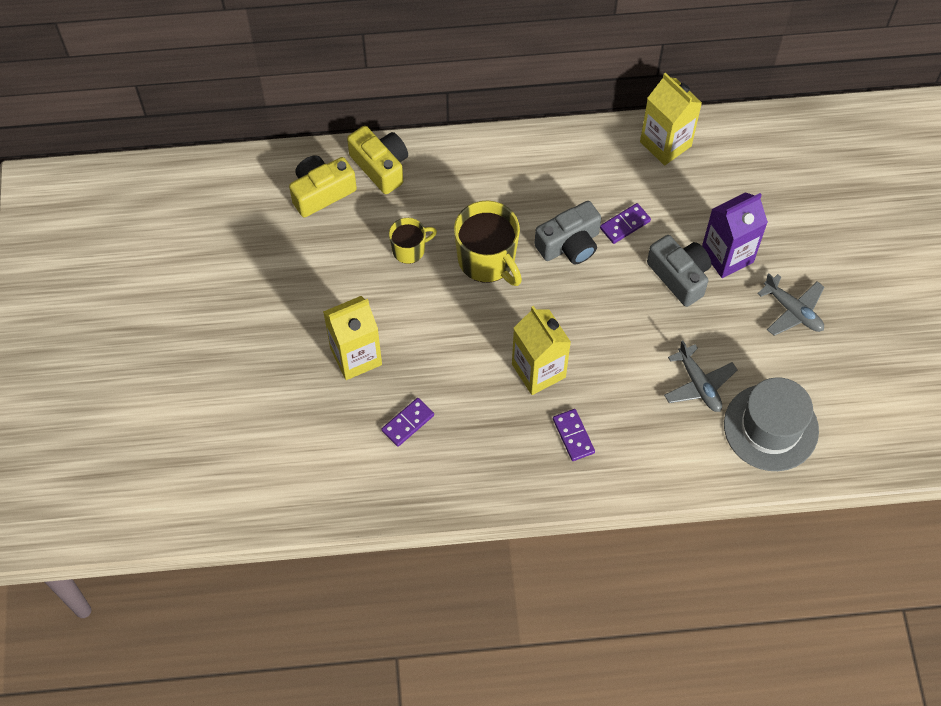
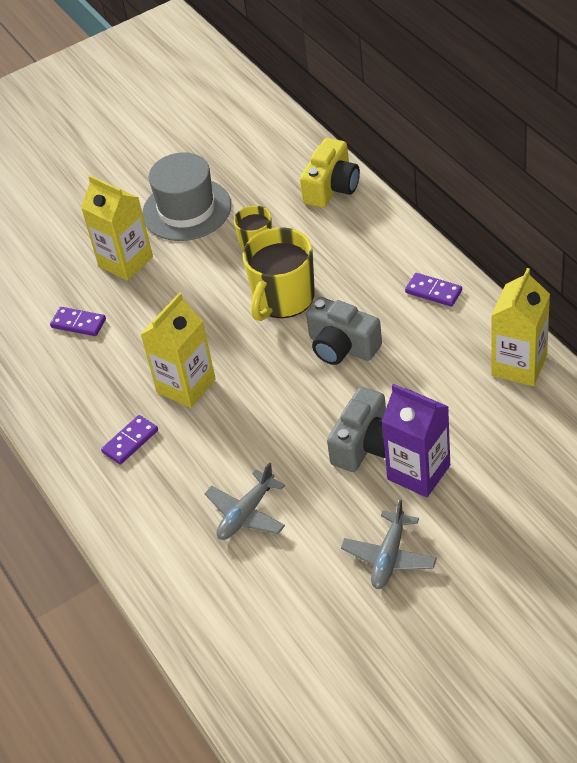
camera: 70 degrees right, 15 degrees down
yellow camera [289,155,357,218] -> none
purple domino [600,203,651,244] -> purple domino moved to [405,273,462,307]
grey hat [724,377,819,471] -> grey hat moved to [142,152,231,241]

